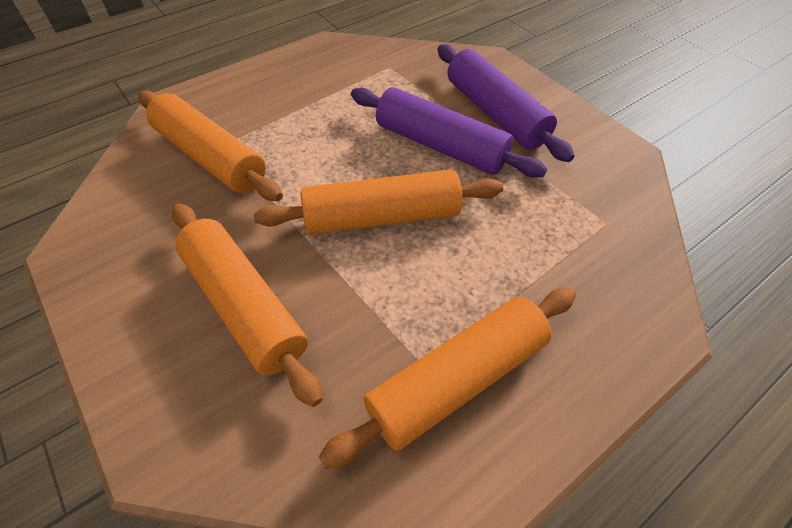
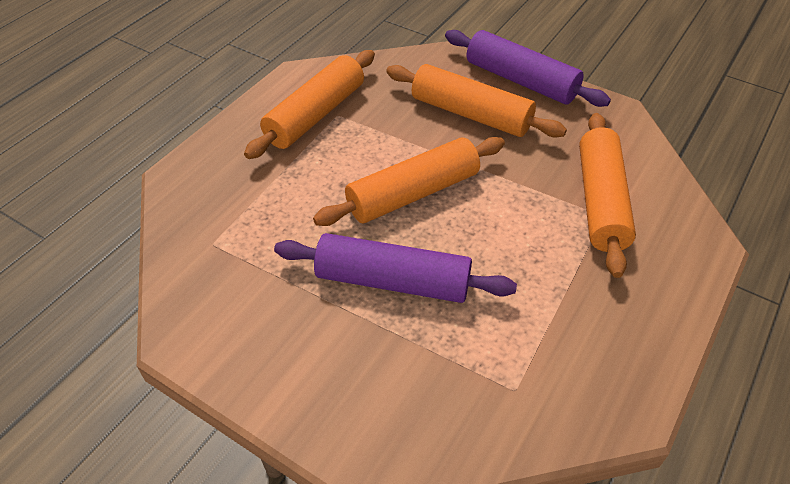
camera: 160 degrees right, 5 degrees down
orange rolling pin [138,91,283,201] -> orange rolling pin turned 75 degrees clockwise [579,113,636,278]
purple rolling pin [437,44,575,162] -> purple rolling pin moved to [445,30,611,107]

